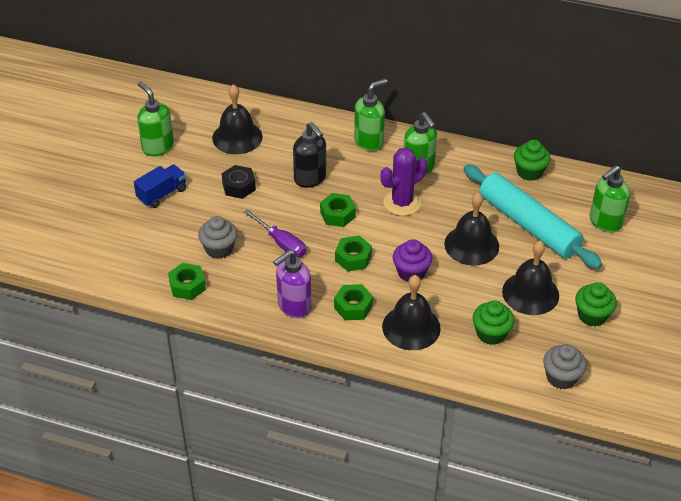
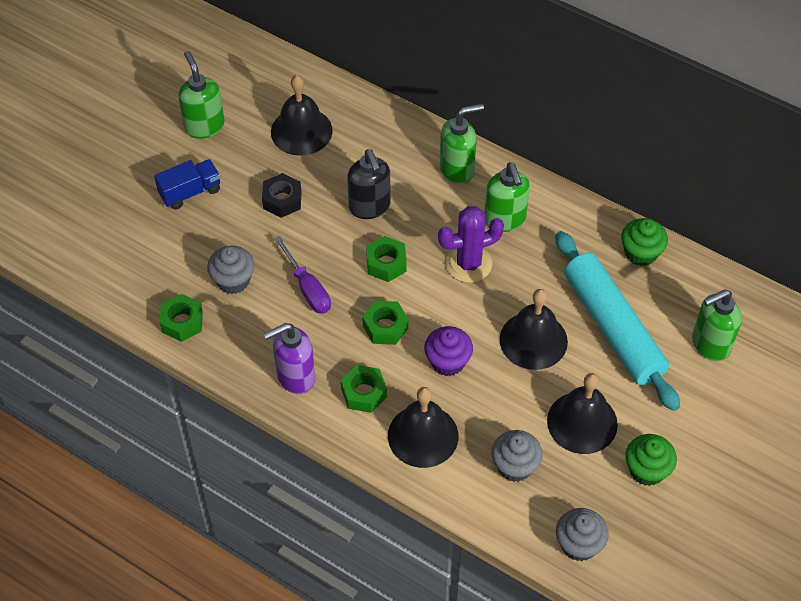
camera: 15 degrees right, 10 degrees up
green cupcake [473,300,514,345] -> grey cupcake [491,430,543,482]

